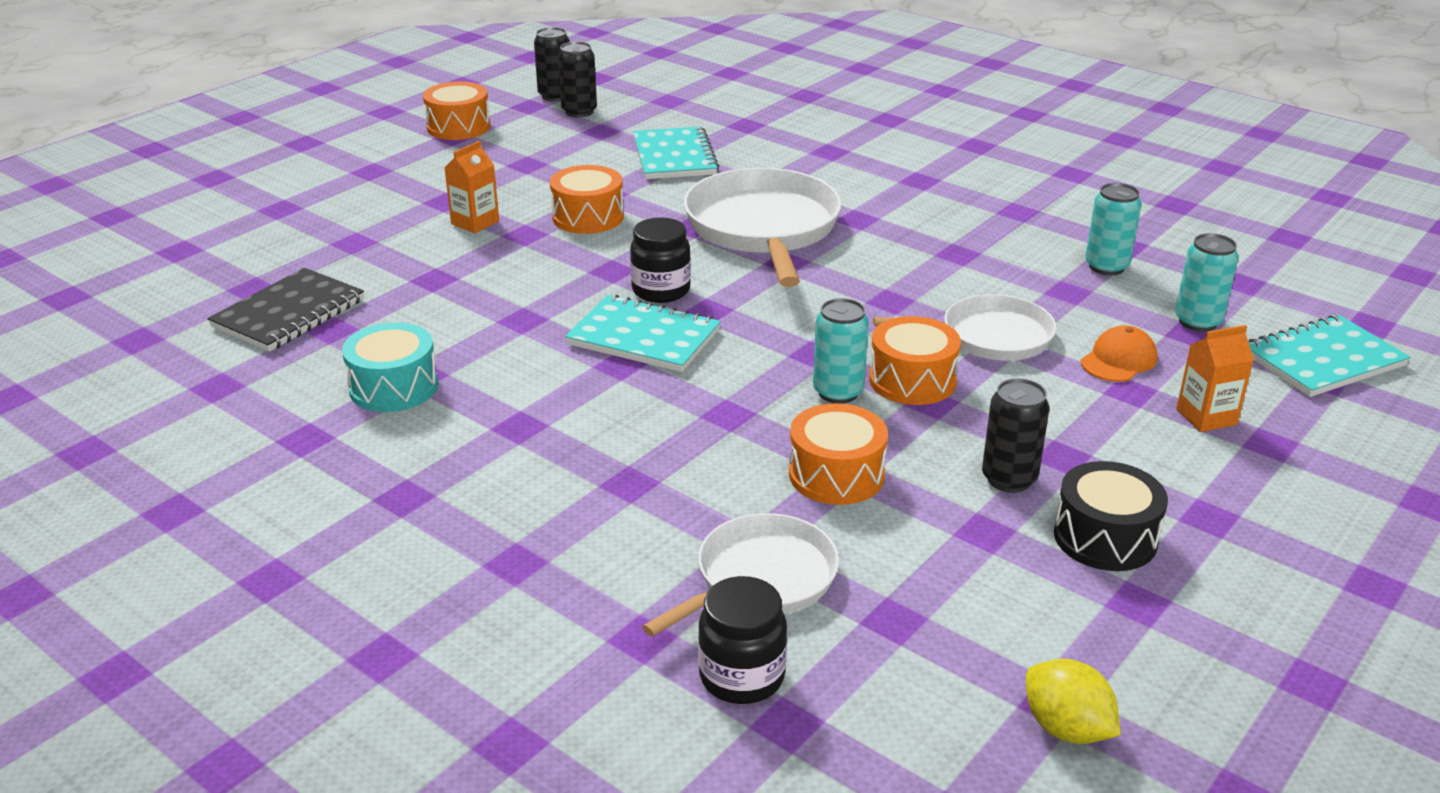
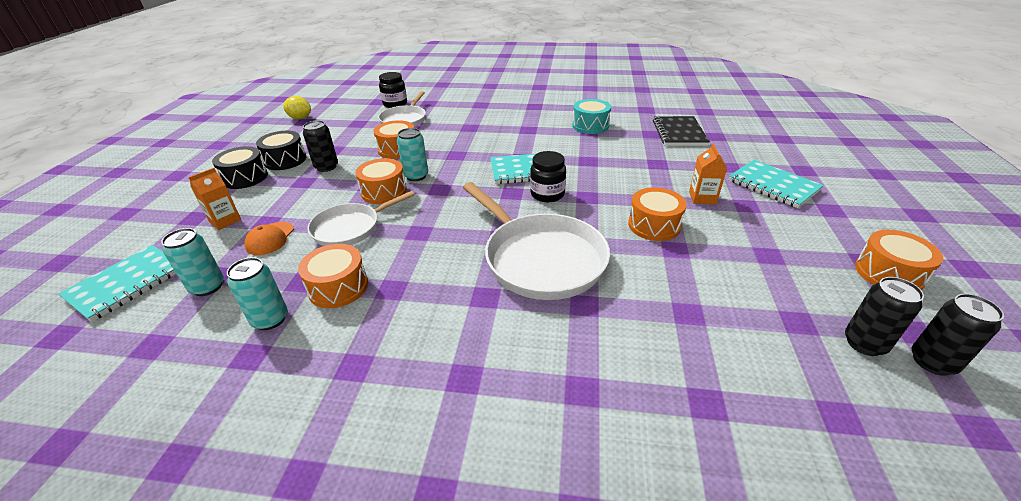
camera: 150 degrees right, 5 degrees up
turquoise notebook [633,126,719,179] -> turquoise notebook moved to [728,160,824,208]
none -> black drum [212,146,268,189]
none -> orange drum [298,244,368,308]

